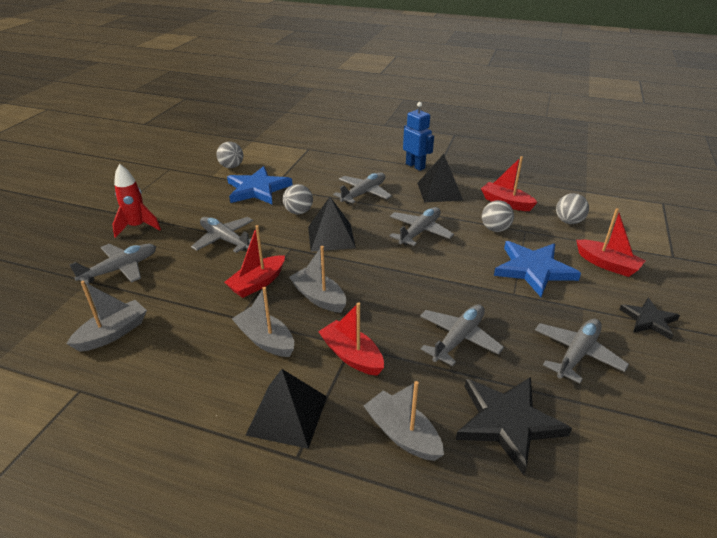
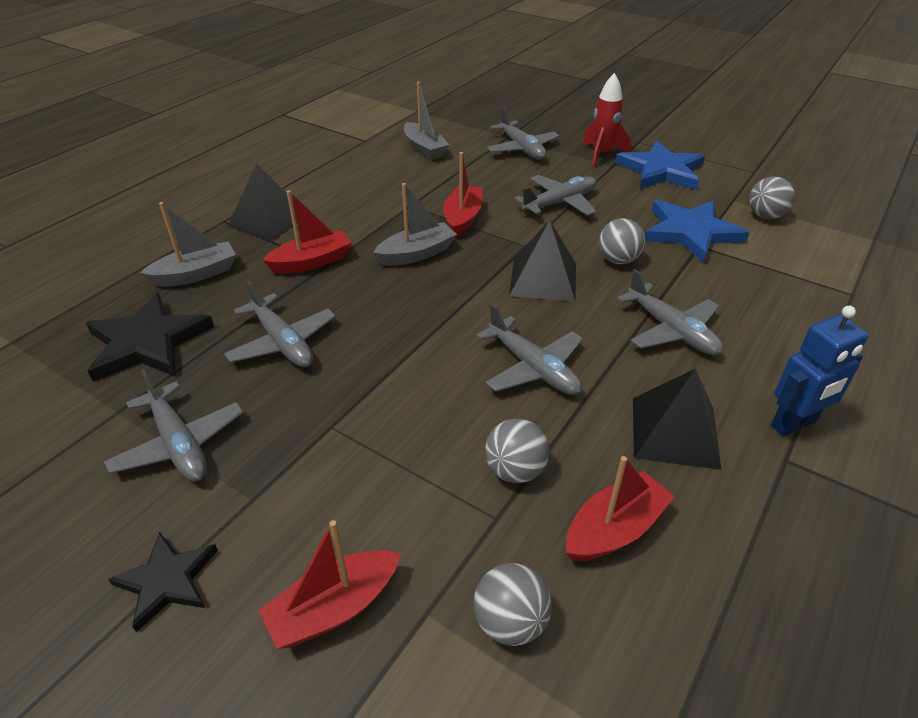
camera: 105 degrees right, 5 degrees up
red boat [224,225,285,298] -> red boat turned 45 degrees clockwise [443,152,482,238]
grey boat [232,287,294,357] -> none
blue star [494,241,581,297] -> blue star moved to [615,140,705,190]

